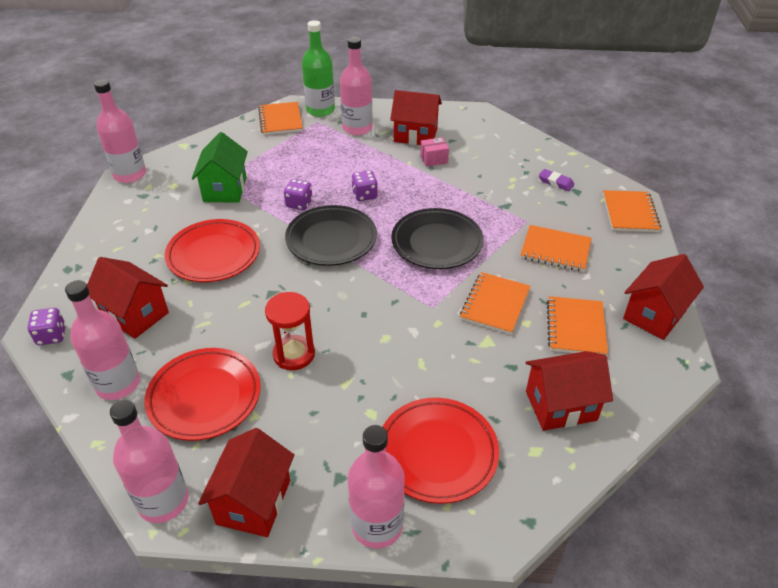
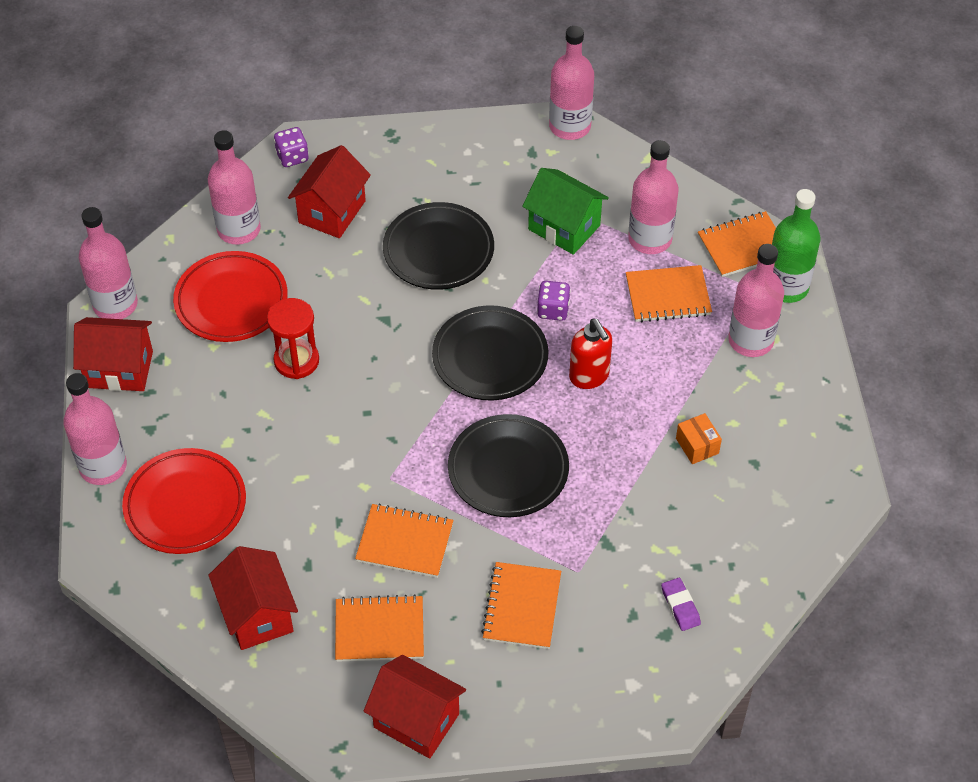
camera: 80 degrees right, 10 degrees up
red plate [165,219,260,282] -> black plate [383,202,494,290]
green house [192,132,248,203] -> green house turned 45 degrees clockwise [522,168,609,255]
purple dice [351,171,378,201] -> red soap dispenser [569,319,612,389]
red house [390,90,442,145] -> none
pink box [420,137,449,167] -> orange box [676,413,722,464]
purple eraser [539,169,574,191] -> purple eraser turned 45 degrees counterclockwise [661,578,701,631]
orange notebook [603,190,661,232] -> orange notebook moved to [626,265,712,322]
none -> pink bottle [628,140,679,254]

